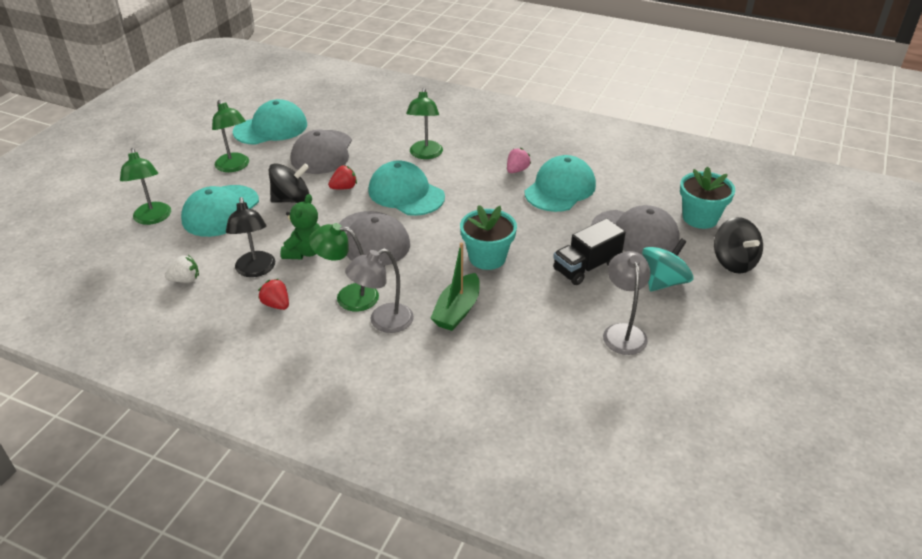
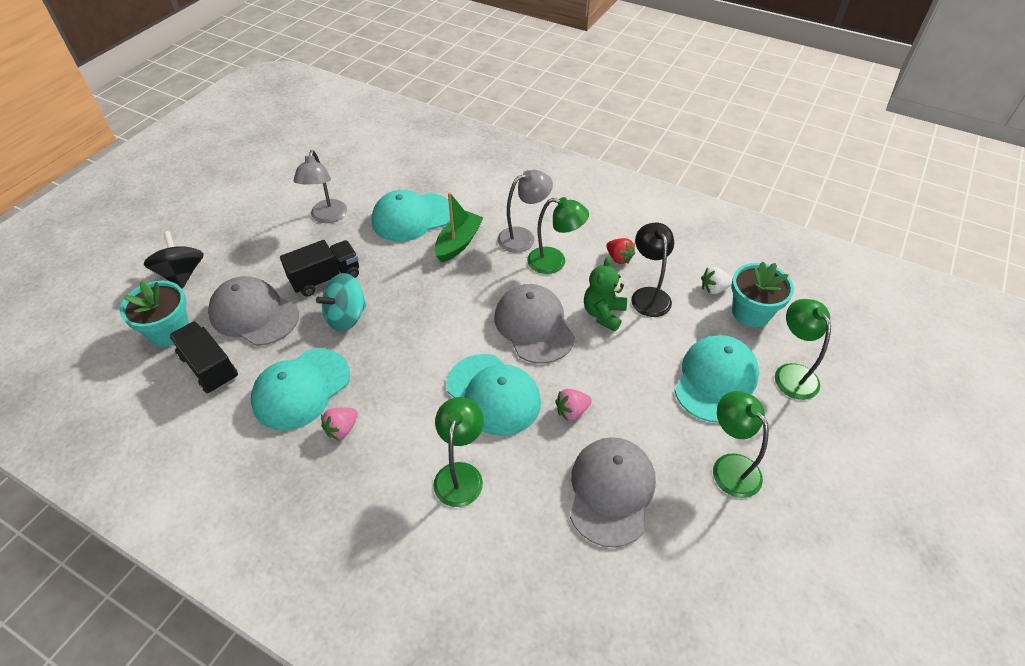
camera: 175 degrees left, 10 degrees up
turquoise cap [233,99,307,145] -> turquoise cap moved to [372,190,450,242]
black spinning top [269,163,309,203] -> none
red strawberry [328,166,357,189] -> pink strawberry [555,389,592,421]
turquoise flower pot [460,205,517,270] -> turquoise flower pot moved to [731,262,794,327]
turquoise spinning top [642,238,694,291] -> turquoise spinning top moved to [316,273,367,331]
none -> black truck [169,321,238,393]

